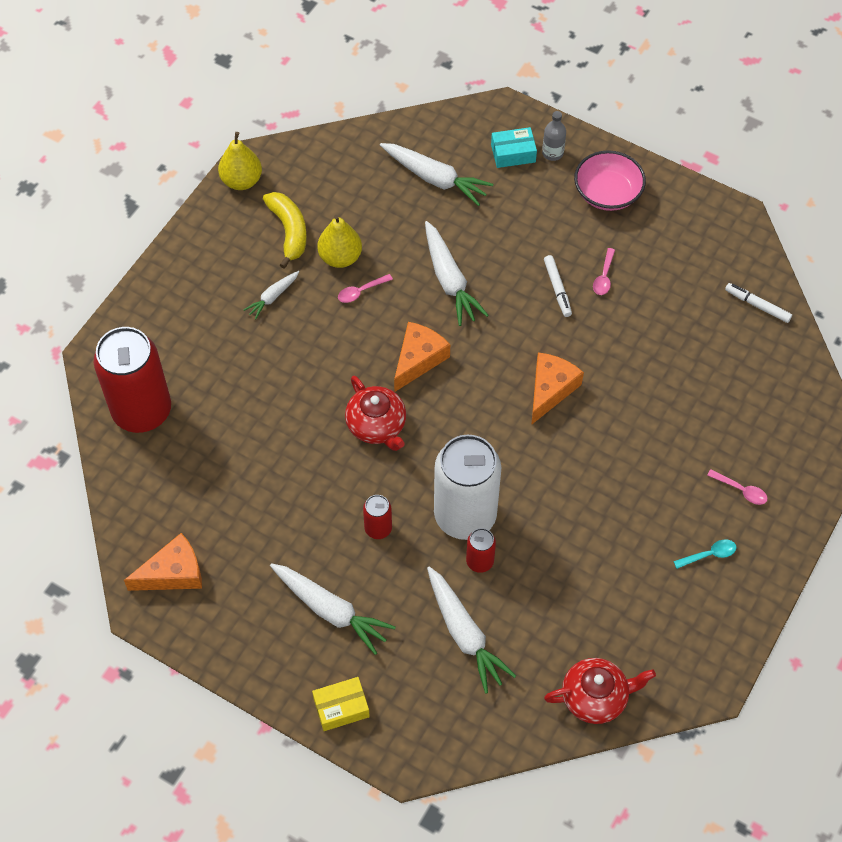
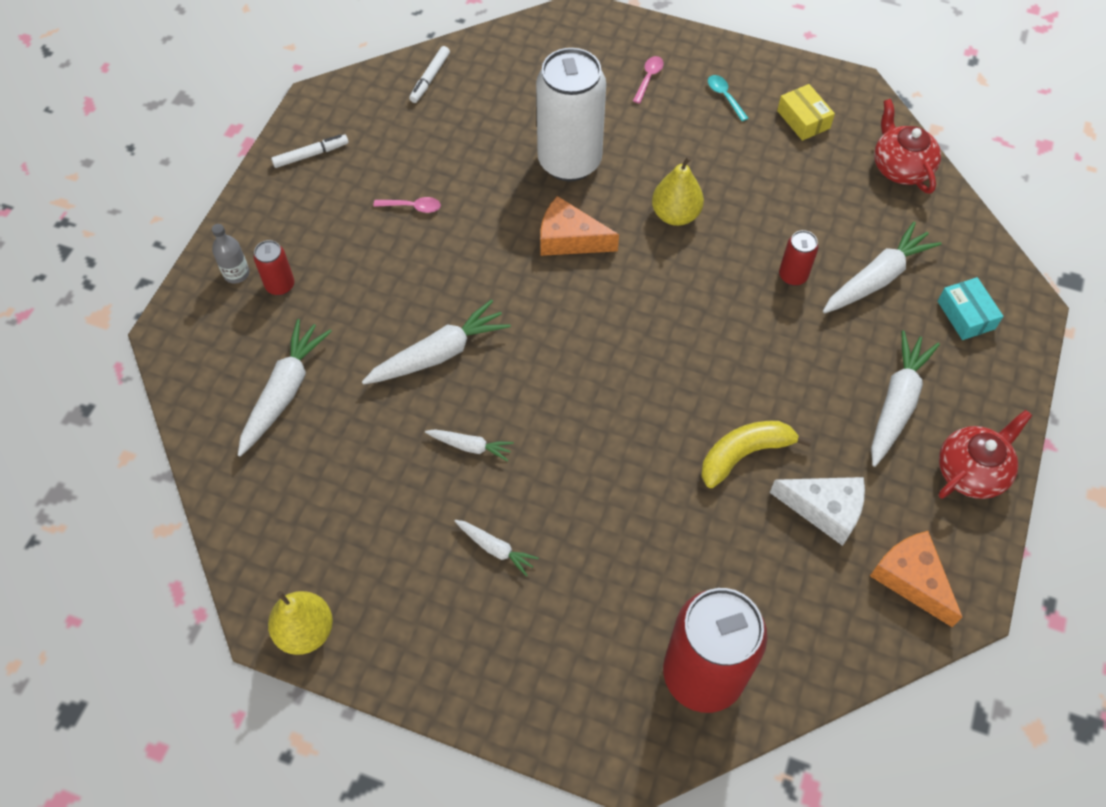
camera: 100 degrees left, 0 degrees up
yellow banana [263,192,307,269] -> yellow banana moved to [701,421,812,488]
yellow box [312,677,370,731] -> yellow box moved to [777,84,835,141]
yellow pear [317,215,362,268] -> yellow pear moved to [652,156,704,226]
pink spoon [338,274,393,303] -> white carrot [425,429,513,462]
red teapot [345,376,406,451] -> red teapot moved to [938,410,1033,499]
red can [363,495,392,539] -> red can moved to [254,240,294,296]
orange cheese [394,322,450,392] -> none
white can [434,434,501,540] -> white can moved to [536,48,606,181]
turquoise box [491,127,537,168] -> turquoise box moved to [937,277,1004,340]
white marker [544,255,572,317] -> white marker moved to [271,134,348,168]
pink bowl [574,150,646,211] -> none
none -> white cheese [770,477,865,546]

